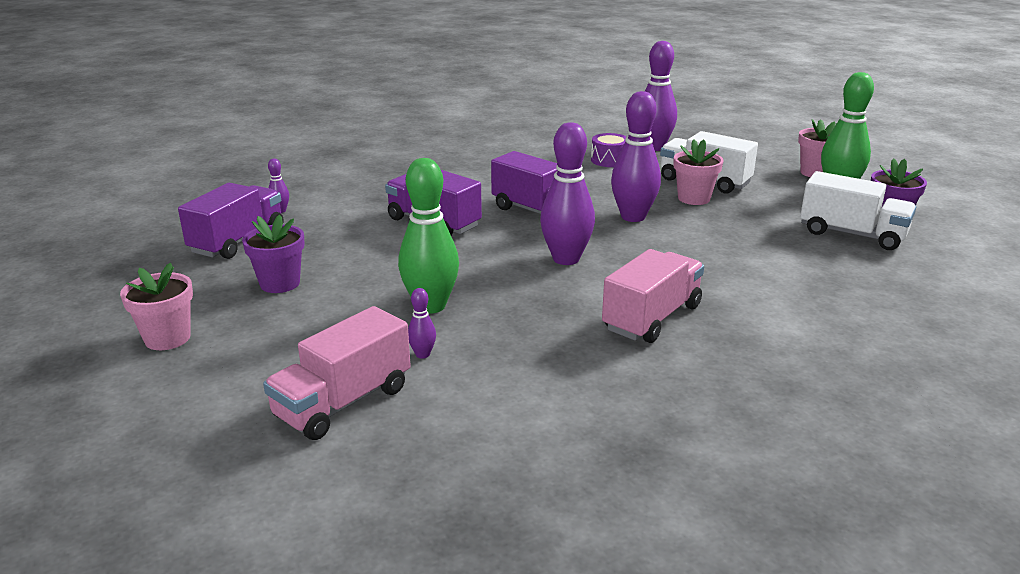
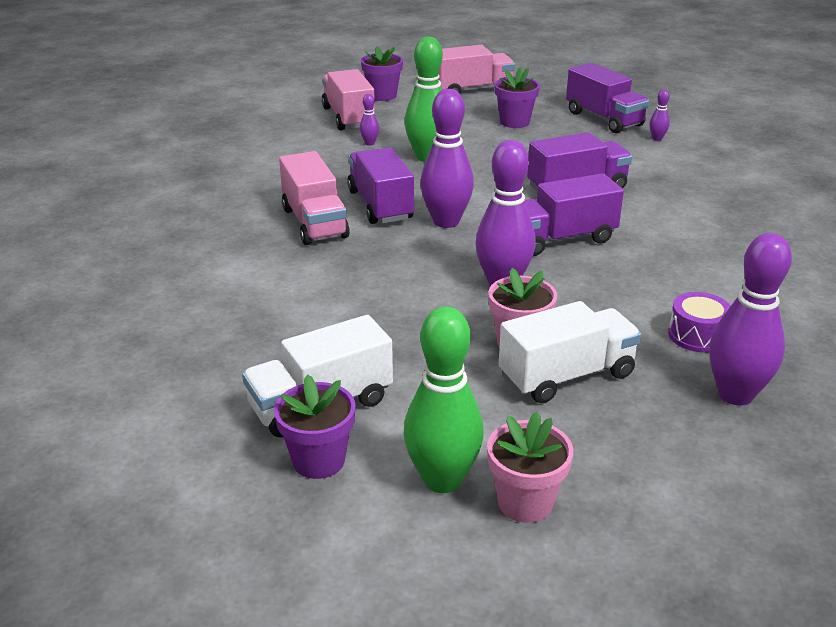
camera: 120 degrees right, 5 degrees up
pink flower pot [120,263,193,350] -> pink truck [438,45,515,94]
none -> purple truck [347,148,414,224]
none -> purple flower pot [361,47,403,101]

